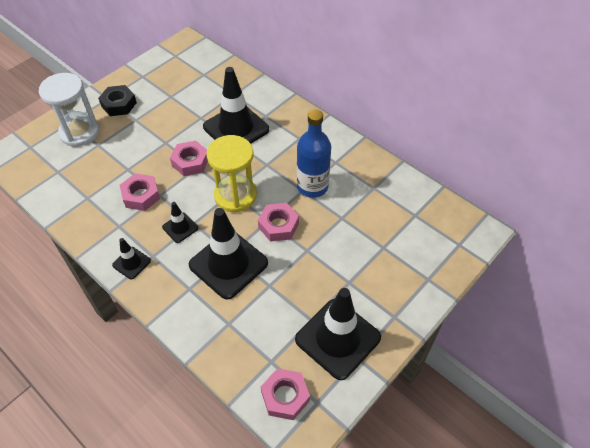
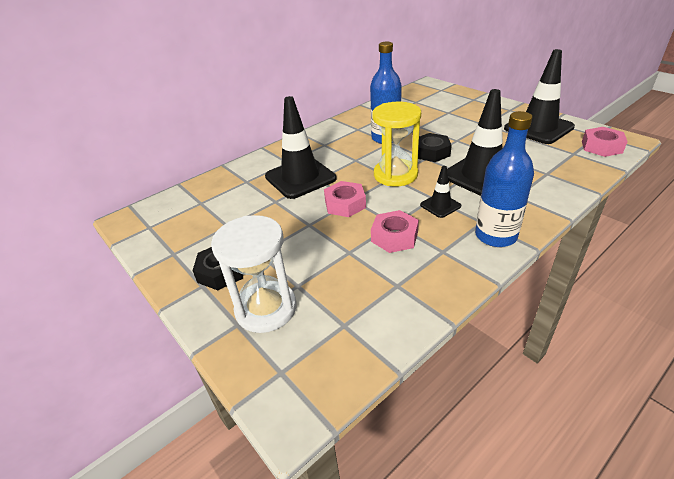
camera: 80 degrees left, 15 degrees down
black traffic cone [112,238,151,279] -> blue bottle [475,111,534,247]
pink nut [258,203,299,242] -> black nut [418,133,452,162]

